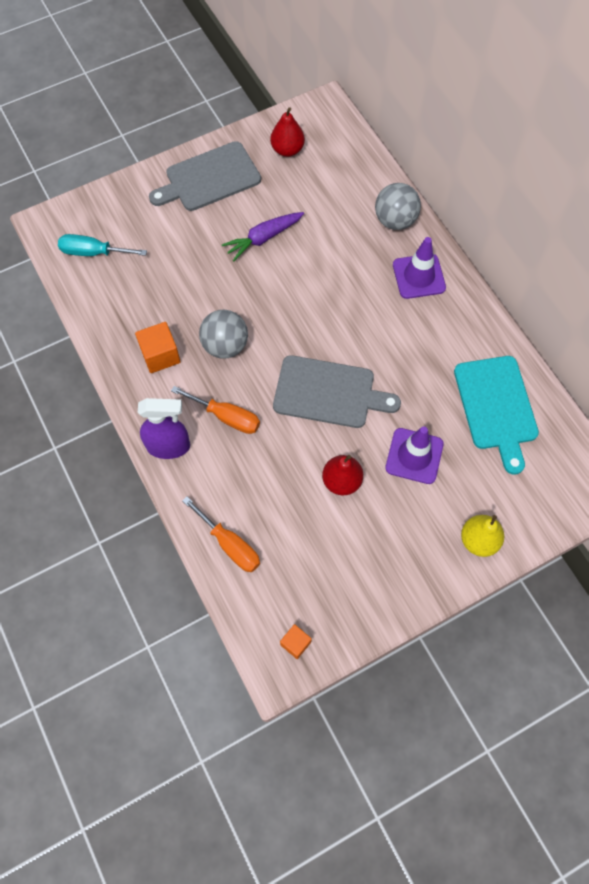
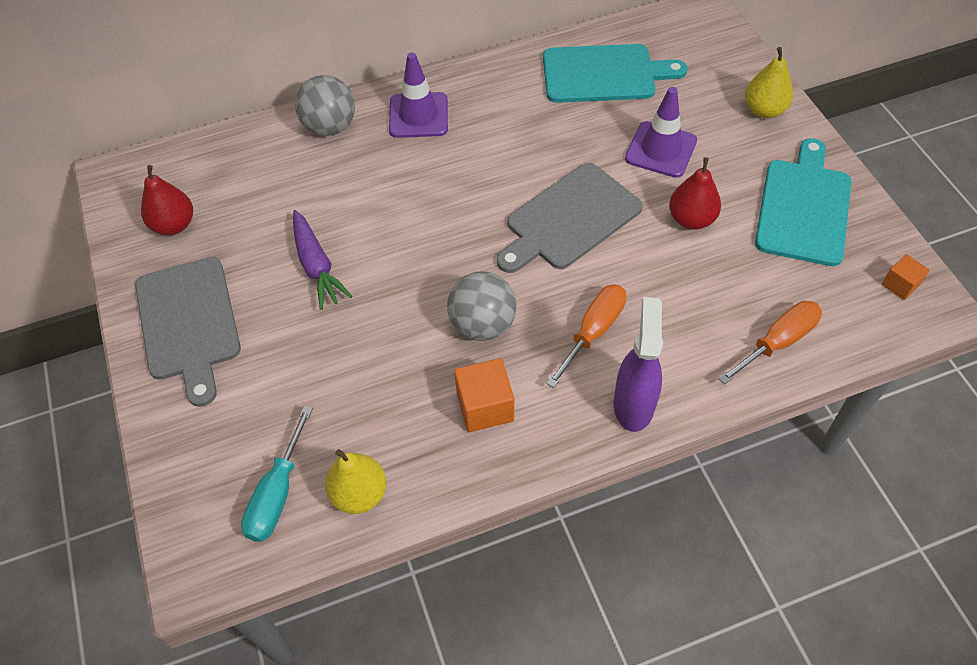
camera: 80 degrees left, 10 degrees down
grey cutting board [273,355,401,428] -> grey cutting board turned 150 degrees counterclockwise [497,163,643,273]
none -> yellow pear [325,449,387,514]
none -> turquoise cutting board [755,138,851,266]

